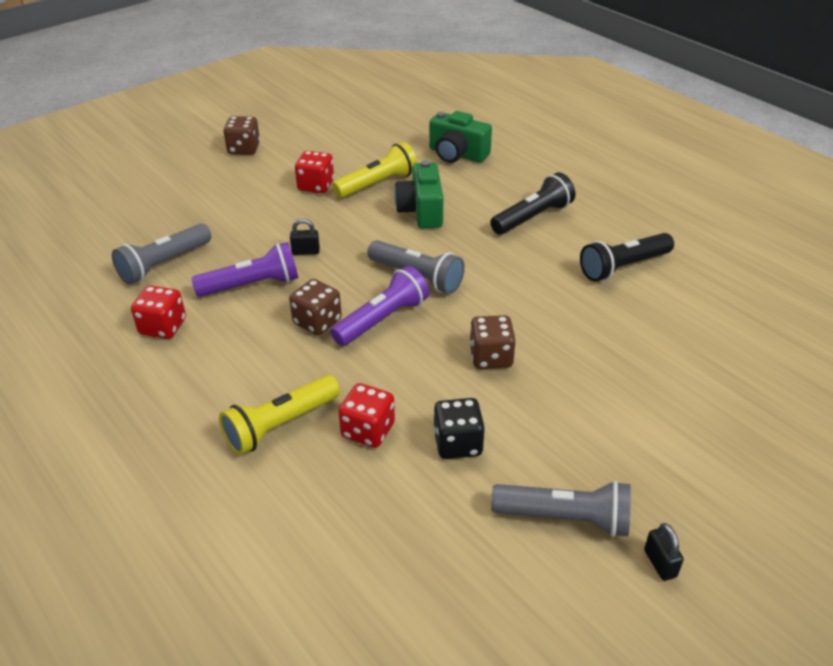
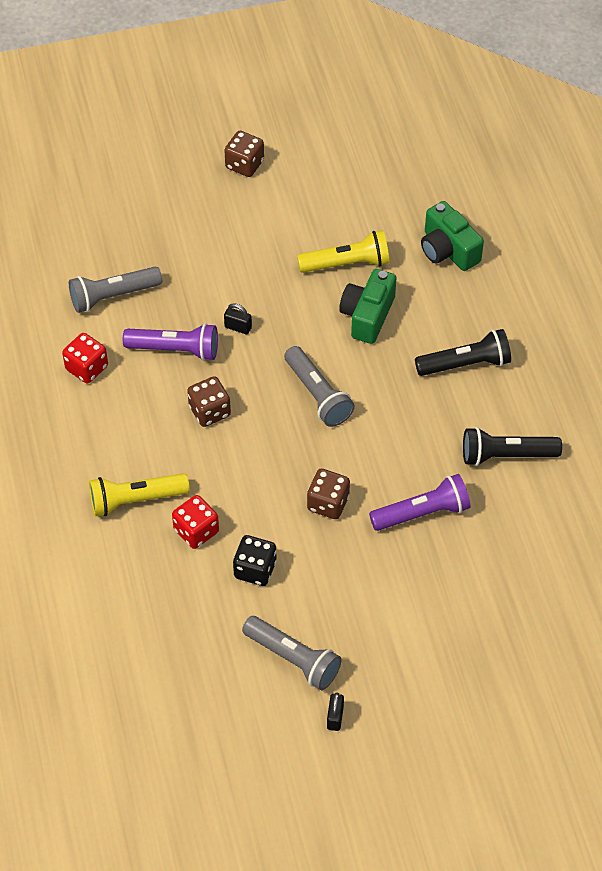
camera: 25 degrees right, 15 degrees up
red dice [295,151,334,193] -> none
purple flashlight [330,266,429,346] -> purple flashlight moved to [369,474,470,531]

